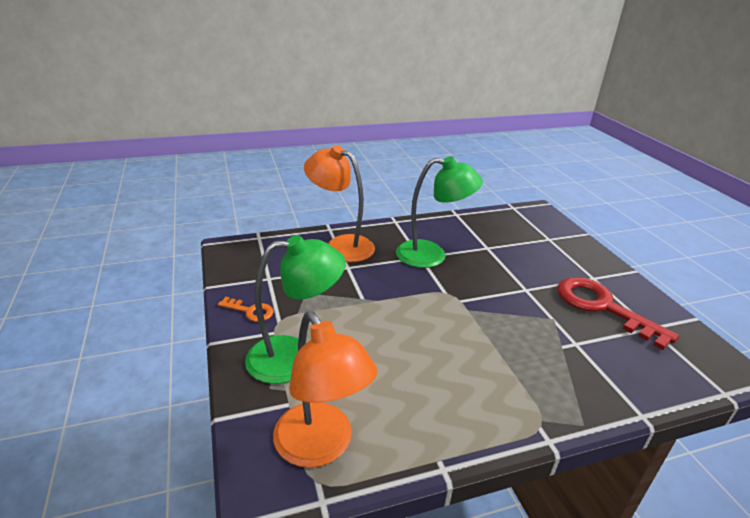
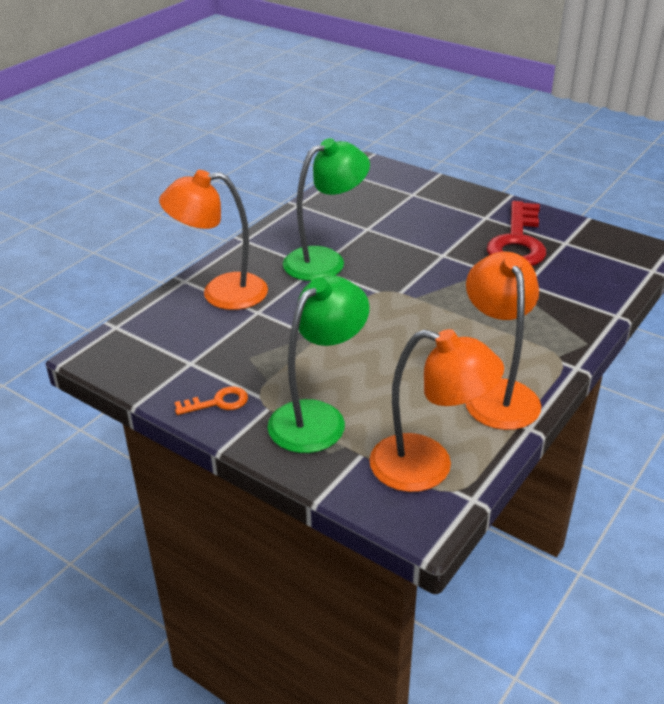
camera: 35 degrees left, 5 degrees up
red key [557,277,679,350] -> red key turned 90 degrees counterclockwise [487,201,546,266]
none -> orange lamp [465,252,541,430]

